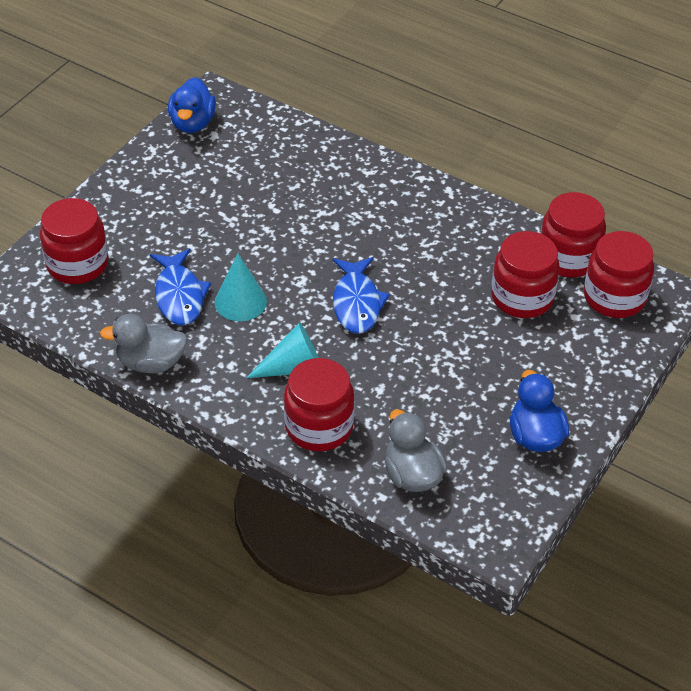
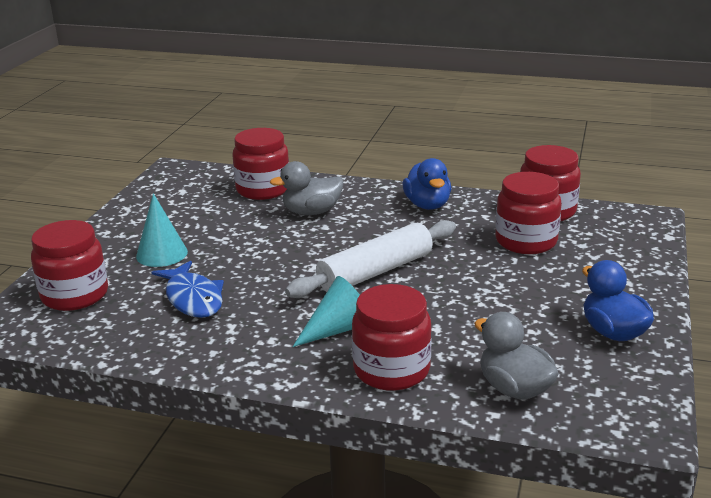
camera: 15 degrees left, 20 degrees down
grey duck [100,314,188,373] -> grey duck moved to [270,161,343,215]
blue duck [168,77,216,133] -> blue duck moved to [403,158,451,210]
turquoise cone [215,253,267,321] -> turquoise cone moved to [136,193,188,267]
blue fish [333,257,390,334] -> white rolling pin [285,220,456,298]
red jar [584,231,654,318] -> red jar moved to [232,128,289,200]

